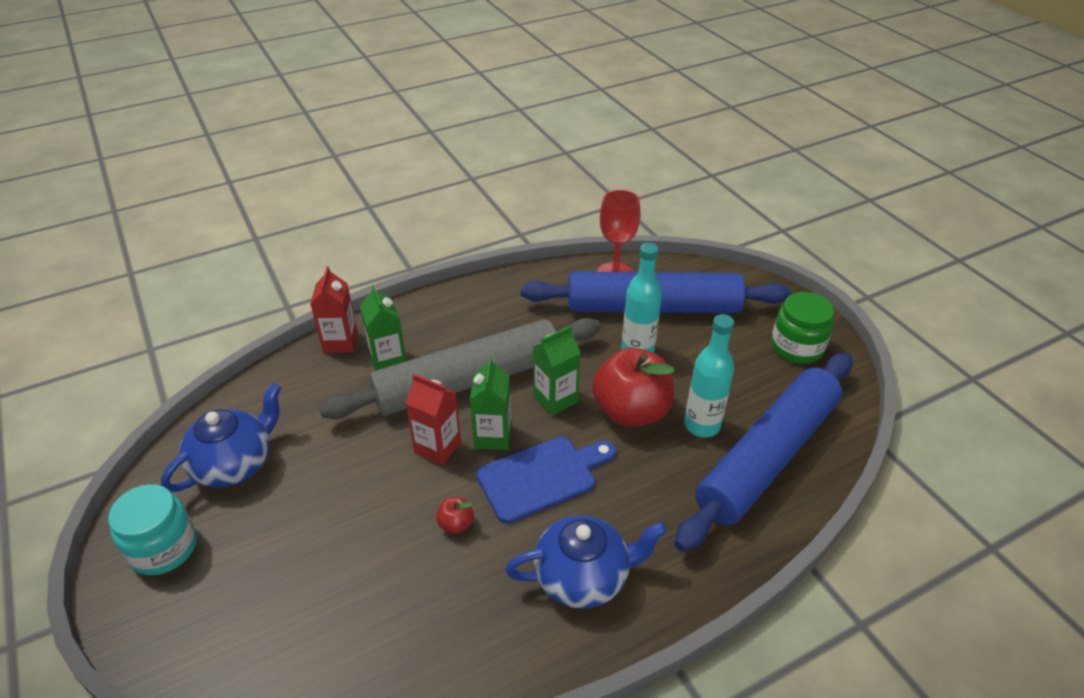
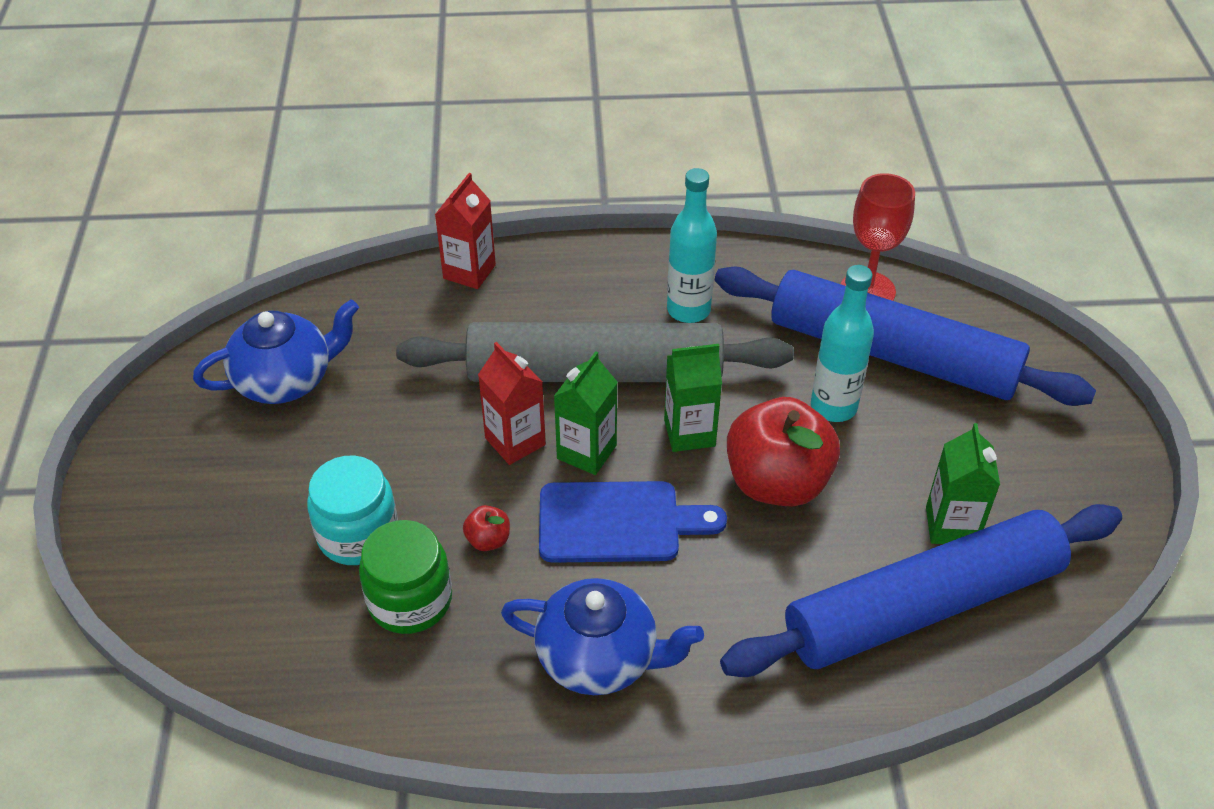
camera: 25 degrees right, 5 degrees up
turquoise jar [108,484,197,575] -> turquoise jar moved to [307,455,398,565]
green carton [360,285,406,371] -> green carton moved to [926,423,1000,544]
turquoise bottle [684,314,734,437] -> turquoise bottle moved to [667,168,717,323]
green jar [771,292,834,364] -> green jar moved to [359,520,452,634]

